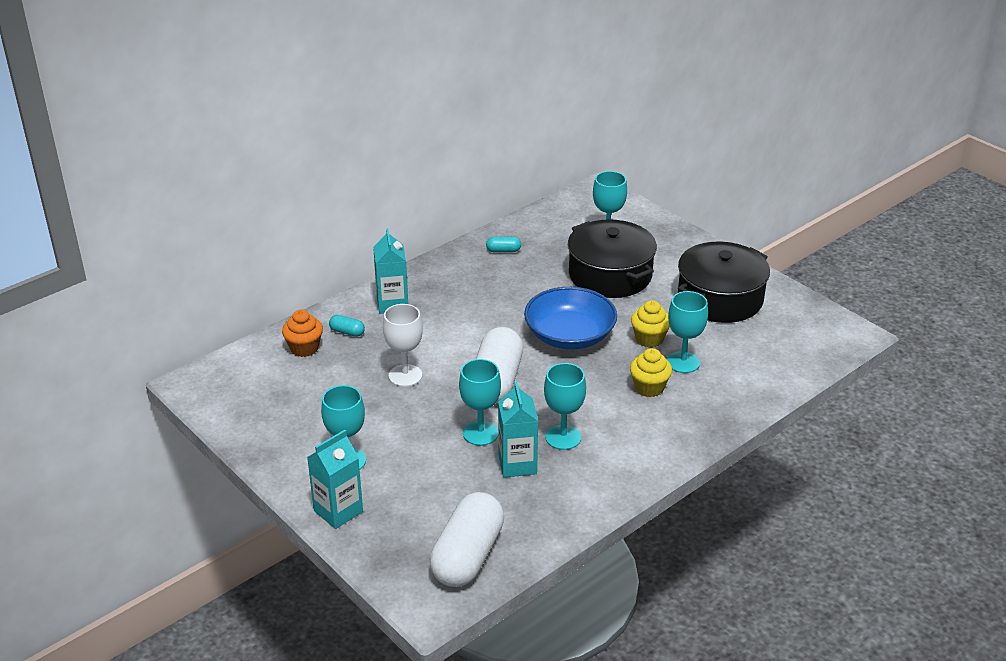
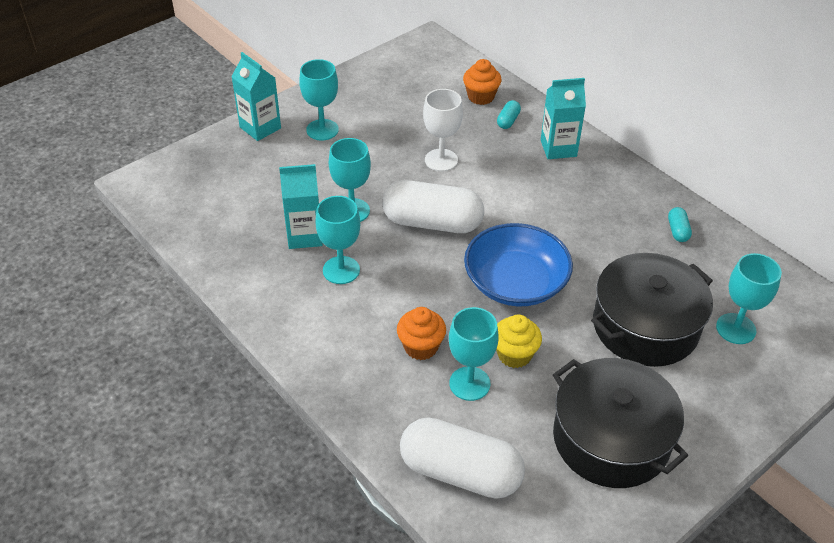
camera: 90 degrees right, 10 degrees up
white capsule [430,492,504,587] -> white capsule moved to [400,418,525,499]
yellow cupcake [630,348,672,397] -> orange cupcake [397,307,446,360]

